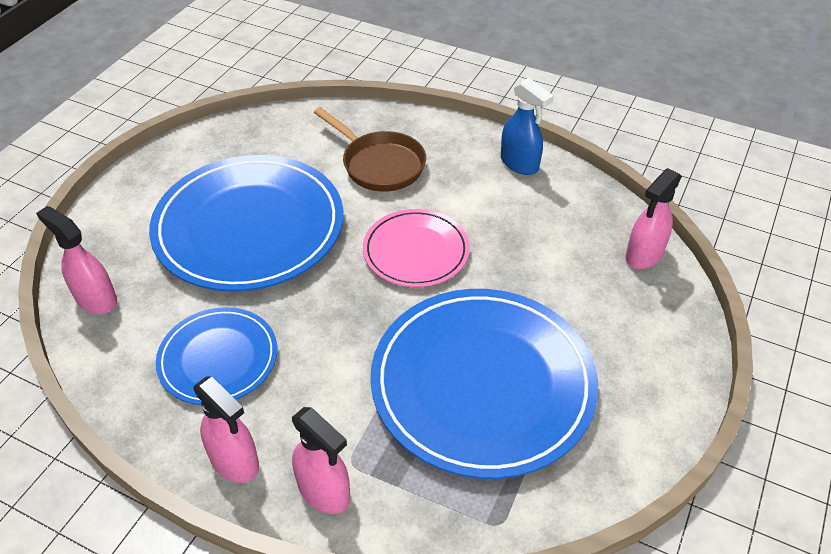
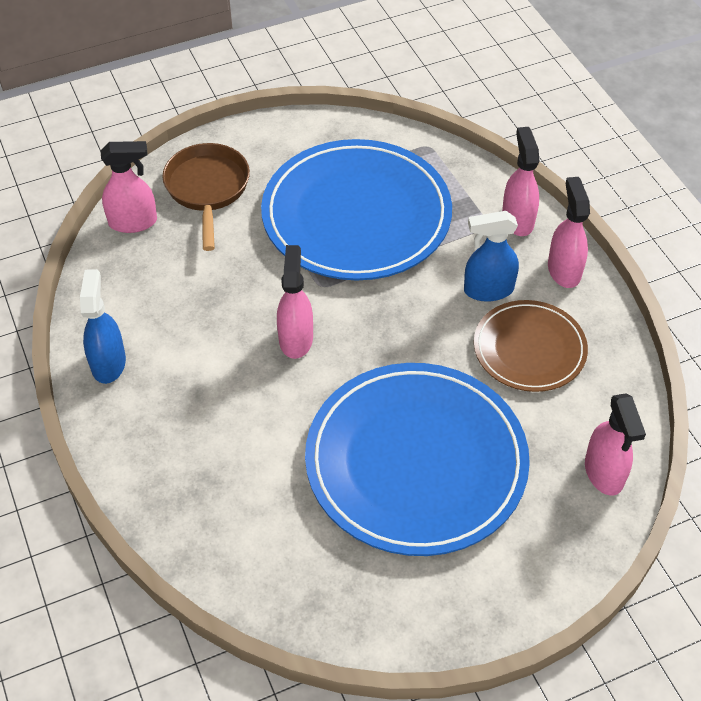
camera: 140 degrees left, 5 degrees up
blue plate [156,307,277,405] -> brown plate [474,300,588,392]
brown pan [314,107,426,192] -> brown pan moved to [162,143,250,251]
pink plate [363,209,470,287] -> pink spray bottle [277,245,313,359]
none -> blue spray bottle [464,211,519,302]

